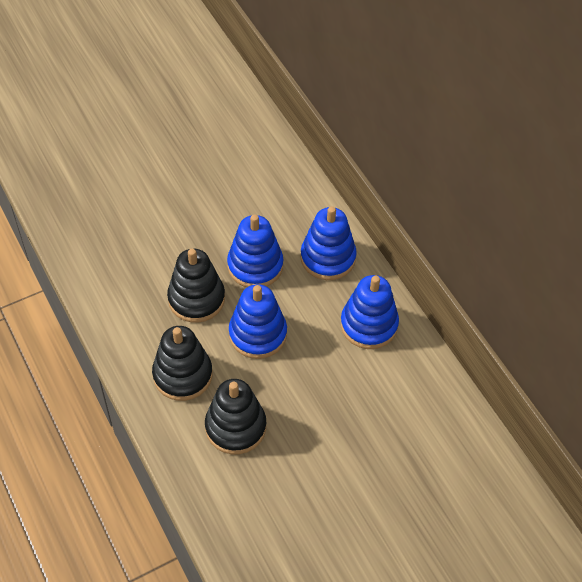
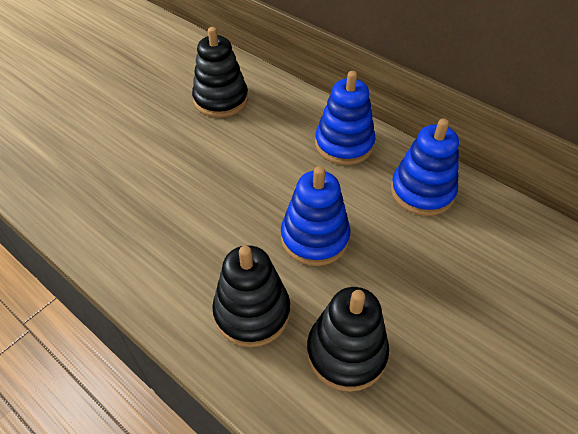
camera: 20 degrees left, 5 degrees down
black stacking toy [167,249,225,323] -> black stacking toy moved to [192,27,248,118]
blue stacking toy [227,214,284,287] -> none

